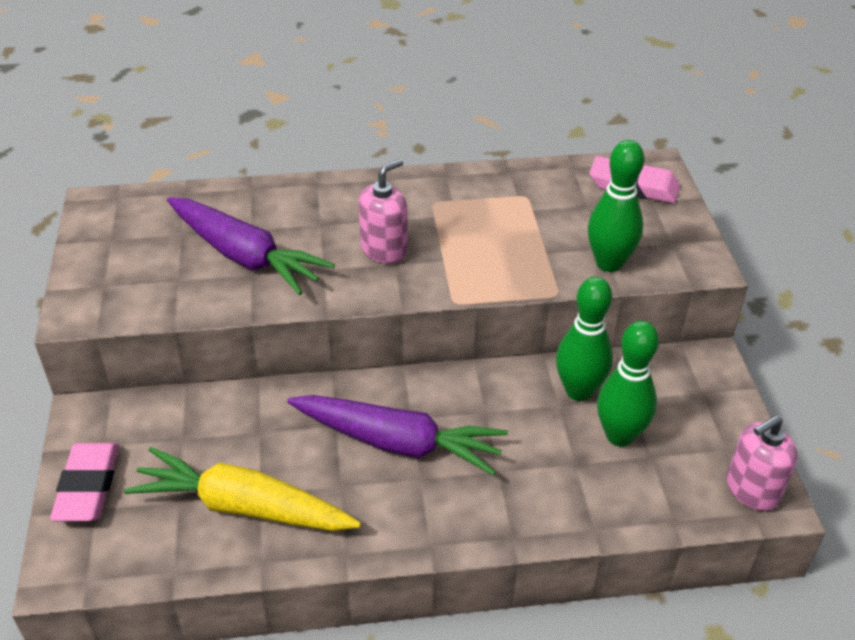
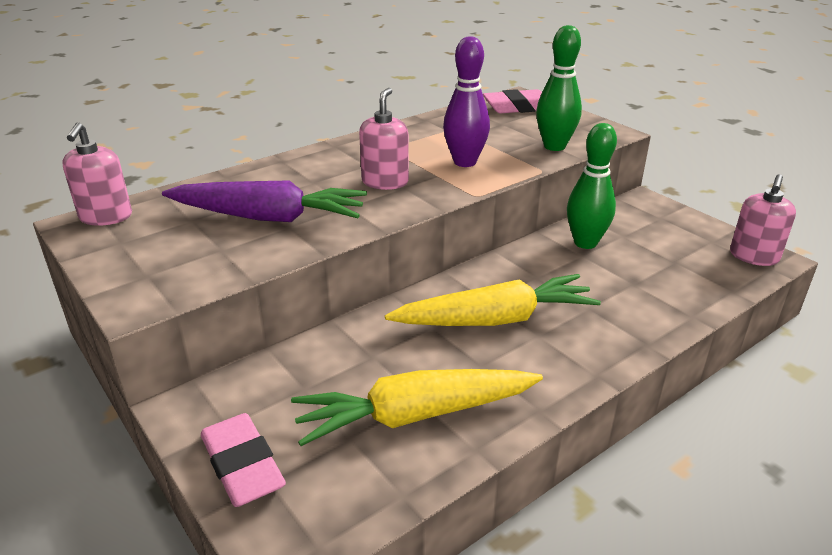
camera: 30 degrees left, 10 degrees down
purple carrot [287,395,508,476] -> yellow carrot [385,274,601,326]
green bowling pin [597,321,659,447] -> none
none -> pink soap dispenser [62,122,132,226]
none -> purple bowling pin [443,36,490,167]

